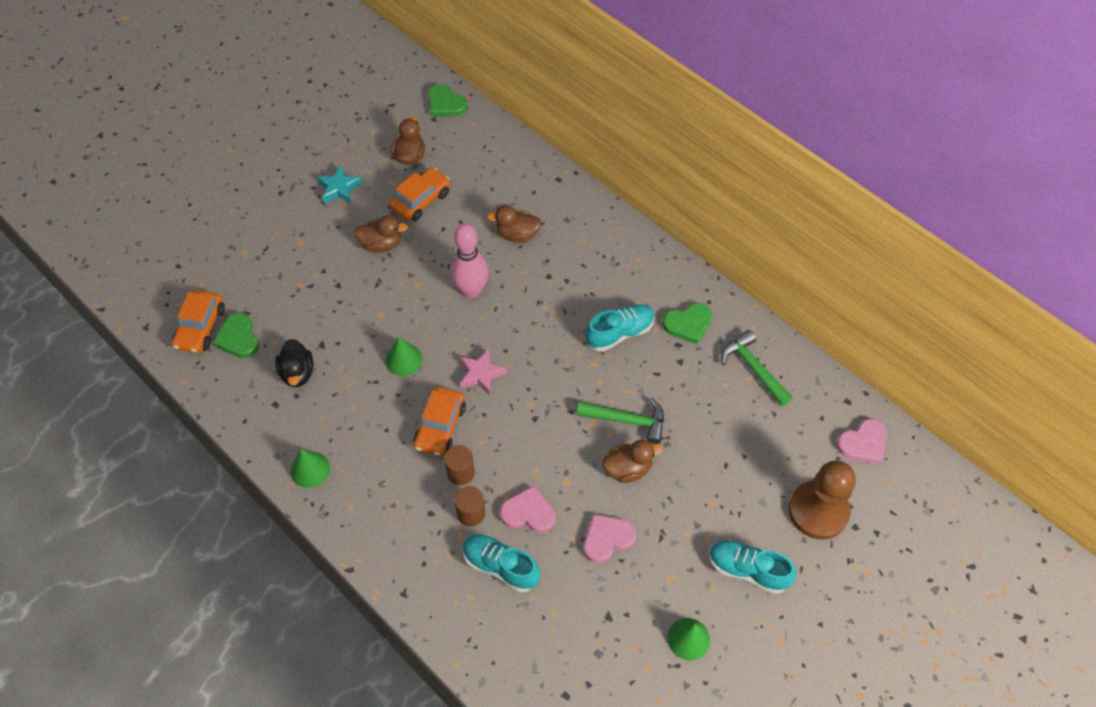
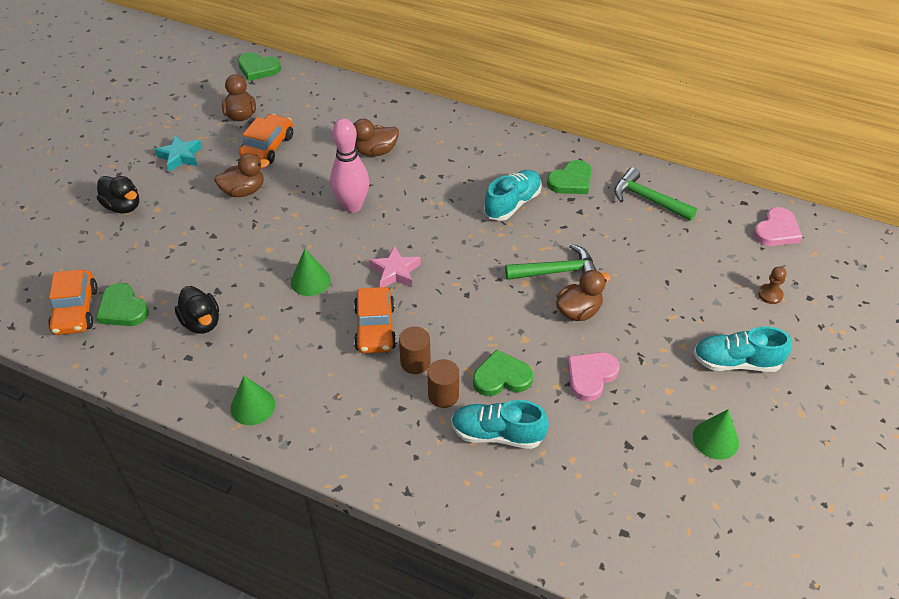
camera: 20 degrees left, 10 degrees down
pink heart [500,486,556,533] -> green heart [473,349,533,396]
brown pawn [788,460,856,540] -> brown pawn [758,267,787,304], size x0.40
none -> black duck [97,176,139,213]

